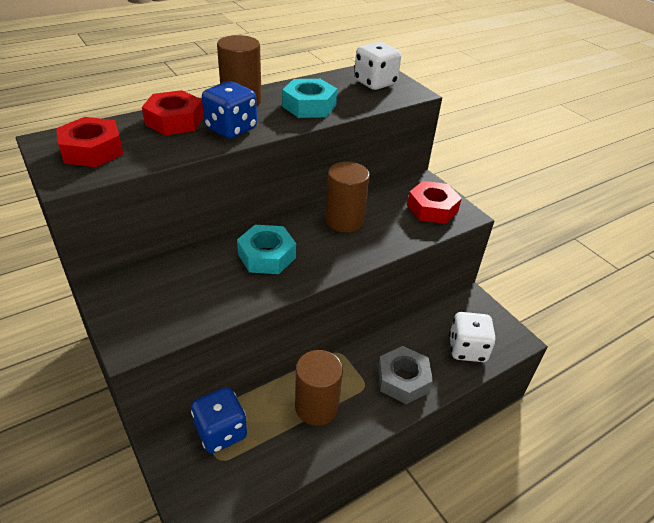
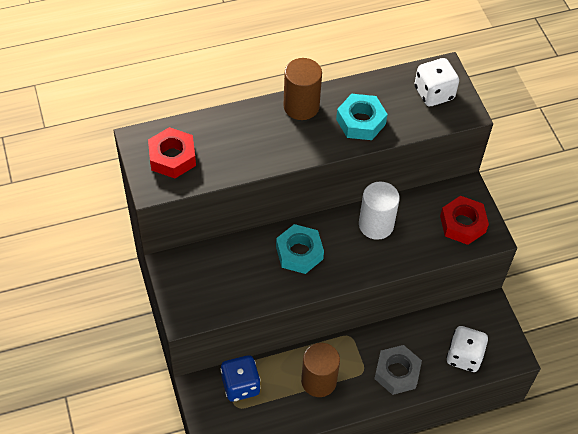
camera: 15 degrees right, 15 degrees up
red nut [142,90,204,135] -> none
blue dice [202,81,257,139] -> none
brown cylinder [325,162,370,233] -> white cylinder [359,182,400,240]

